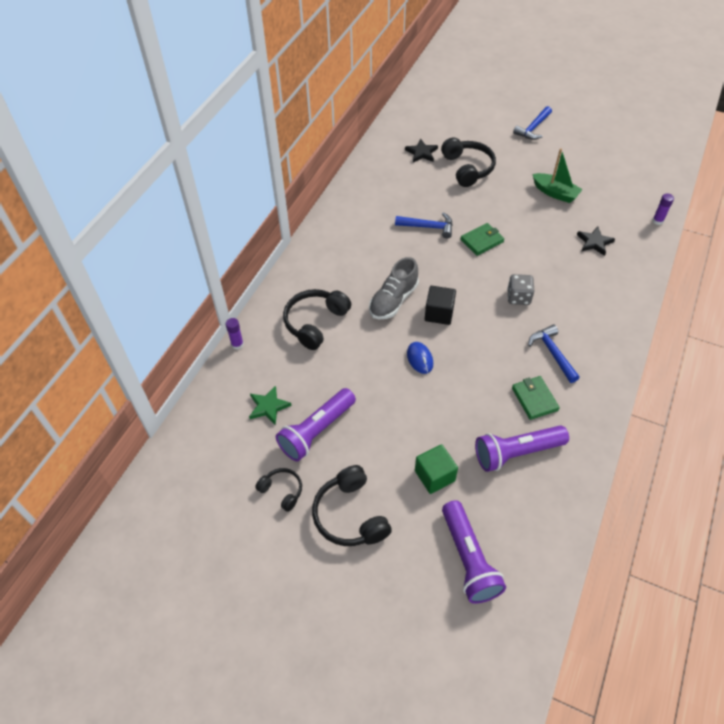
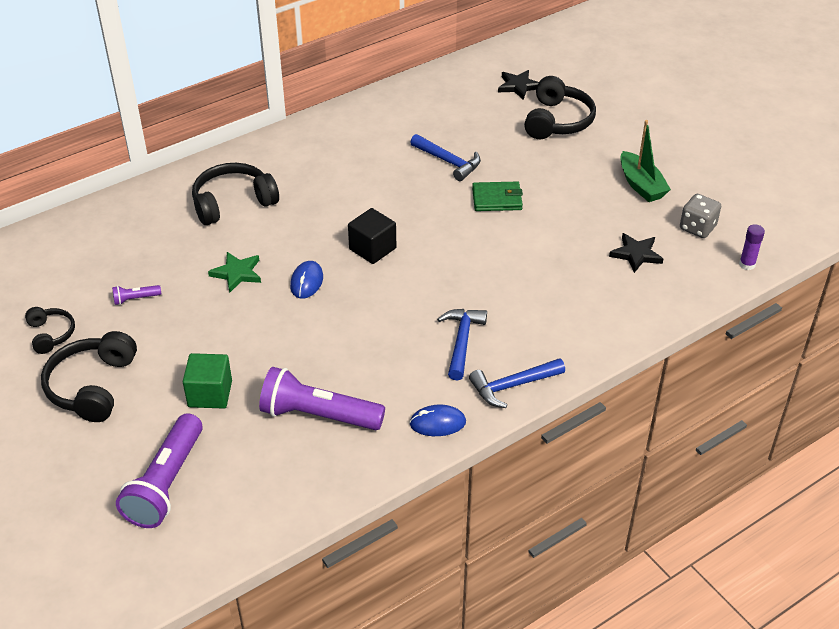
camera: 30 degrees right, 10 degrees down
purple glue stick [226,318,244,350] -> none
green star [249,385,292,425] -> green star moved to [208,252,261,293]
purple flashlight [276,388,356,461] -> purple flashlight [112,285,161,305], size x0.43
grey shoe [369,257,419,319] -> none
grey dice [507,274,534,305] -> grey dice moved to [680,194,721,238]
green wallet [512,376,560,420] -> none
blue hammer [513,106,552,140] -> blue hammer moved to [469,358,565,408]
none -> blue mouse [409,405,466,436]

